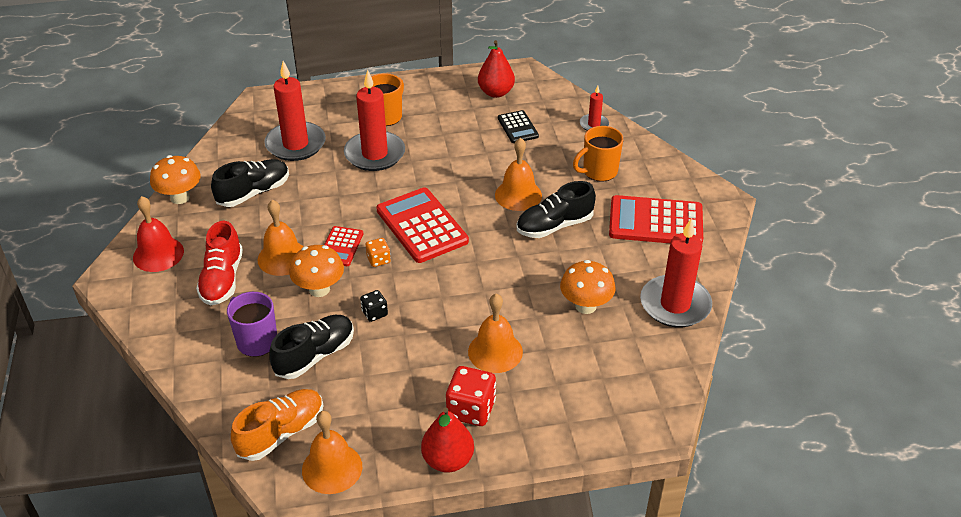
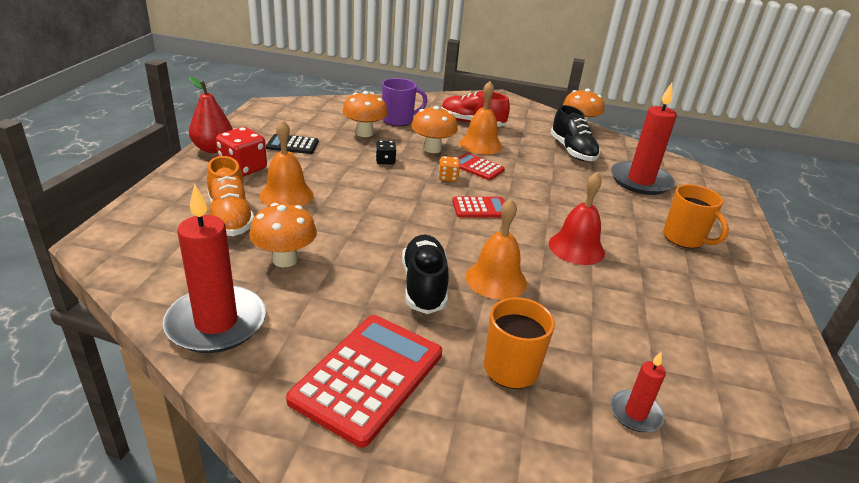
camera: 110 degrees right, 10 degrees down
red bell [133,196,184,272] -> red bell moved to [549,172,605,265]
orange shoe [231,389,324,461] -> orange shoe moved to [207,156,254,236]
black shoe [269,315,354,379] -> orange mushroom [342,91,388,137]
orange bell [302,411,362,494] -> none
red candle [344,70,405,171] -> none
red calculator [376,187,469,263] -> red calculator [452,197,505,218], size x0.54
red pear [478,40,515,98] -> none
black calculator [498,110,539,143] -> black calculator moved to [266,134,319,154]

